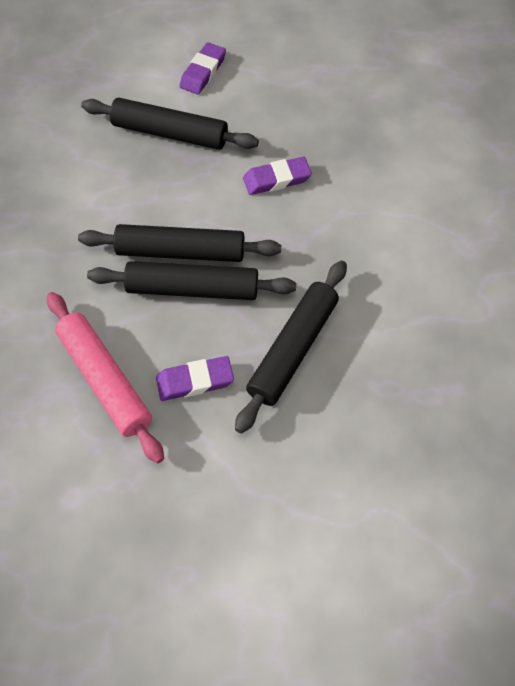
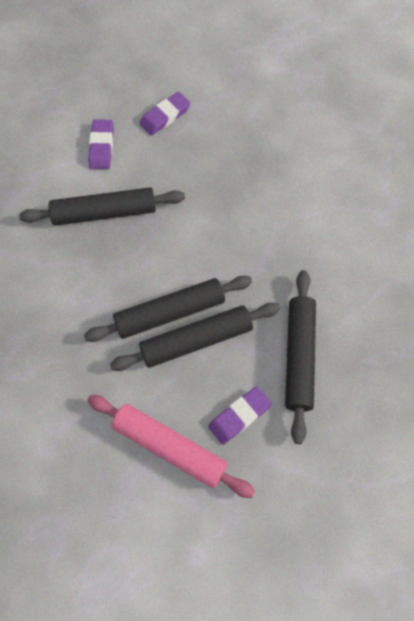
camera: 25 degrees left, 5 degrees up
purple eraser [243,157,312,195] -> purple eraser moved to [139,92,191,136]

